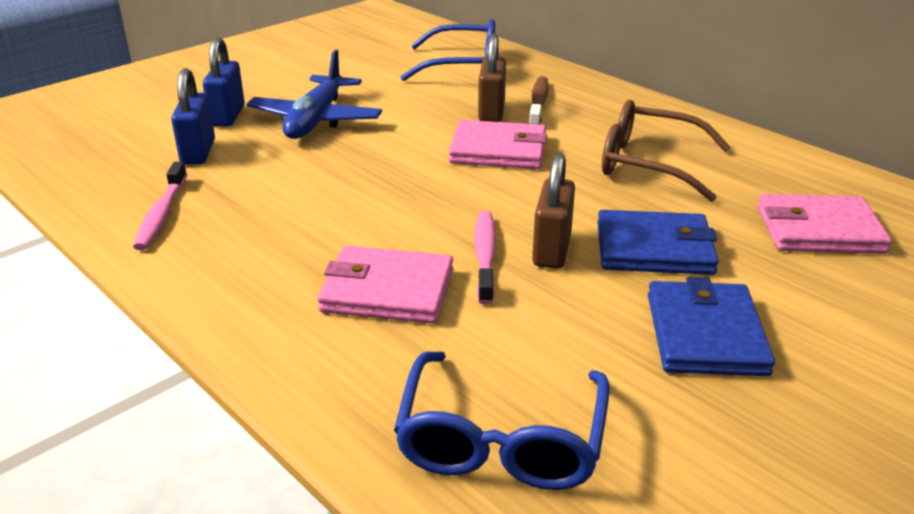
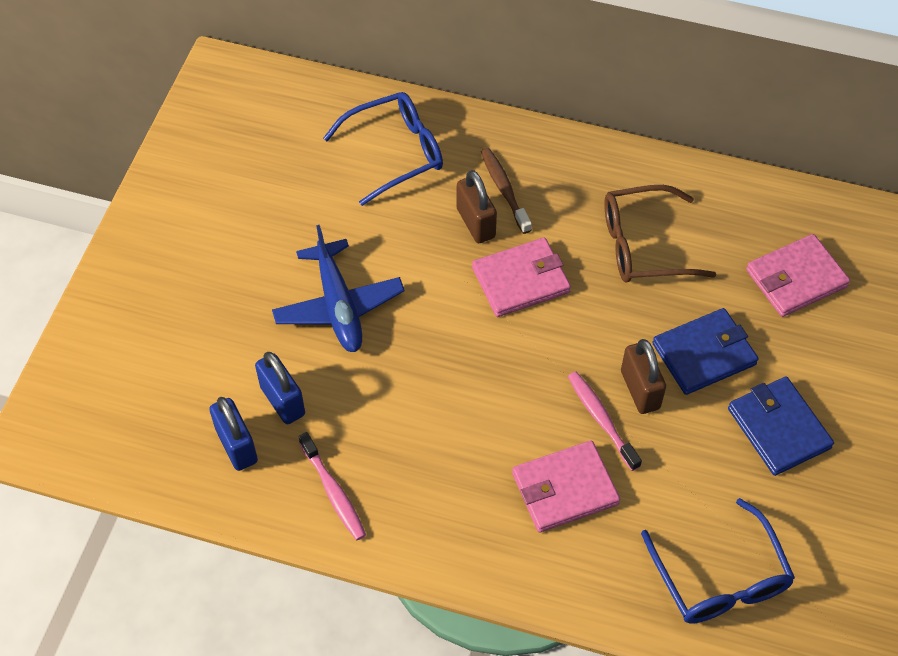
camera: 30 degrees left, 25 degrees up
blue padlock [203,37,245,126] -> blue padlock moved to [209,397,258,471]

